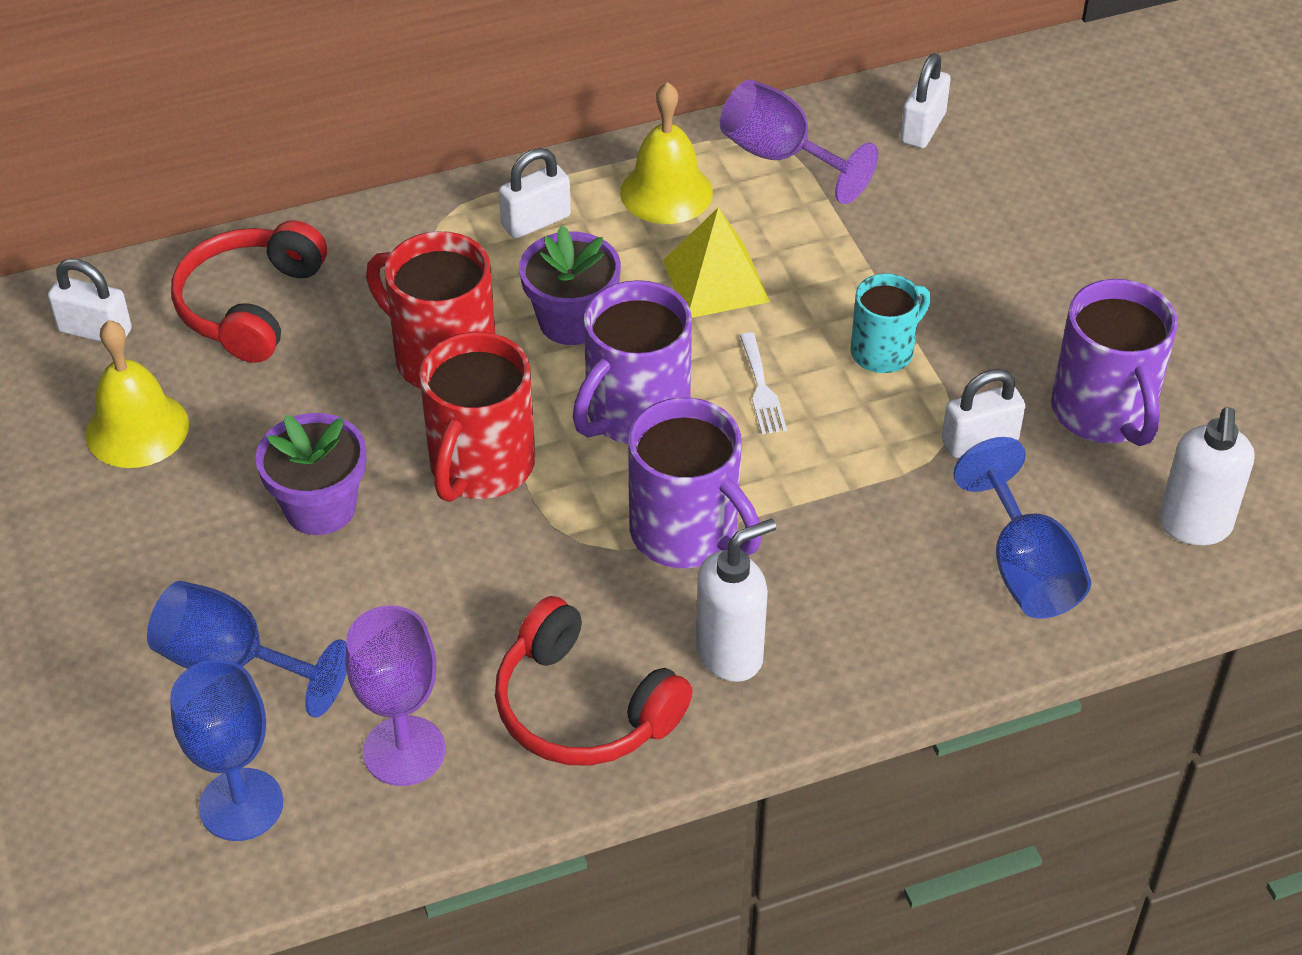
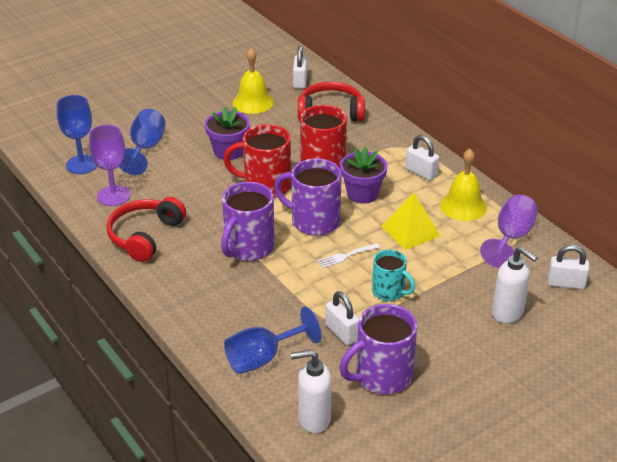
camera: 75 degrees right, 10 degrees down
white soap dispenser [696,518,776,682] -> white soap dispenser moved to [492,247,538,323]

